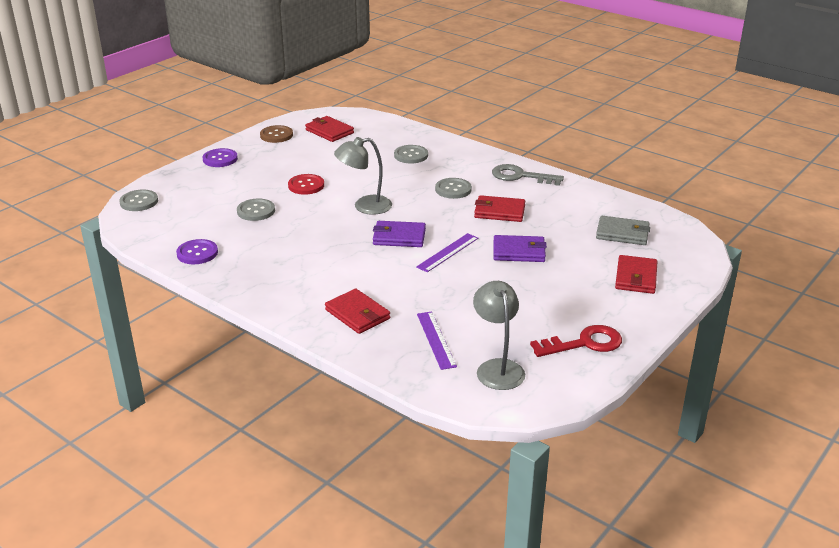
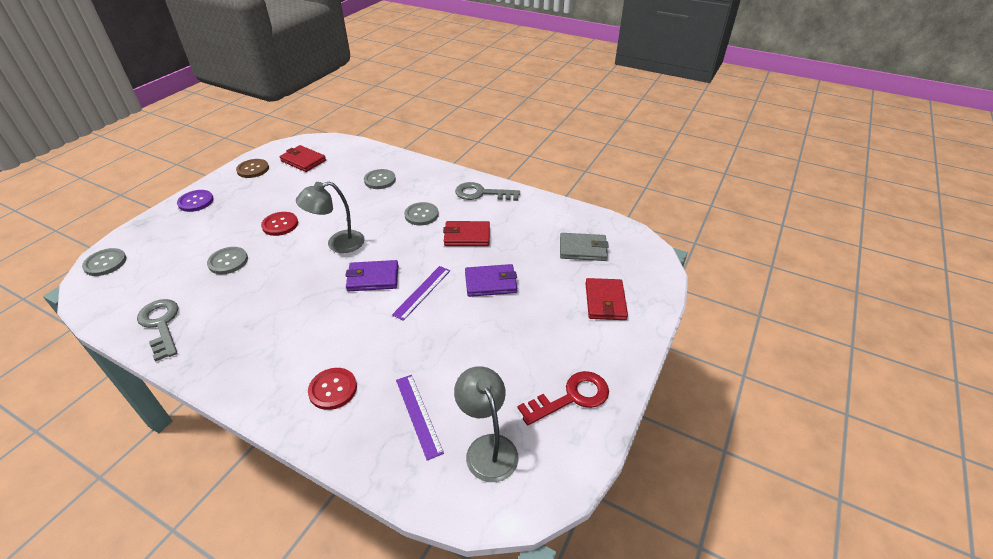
camera: 10 degrees left, 10 degrees up
purple button [176,239,218,264] -> grey key [137,299,178,362]
red wallet [325,289,390,334] -> red button [308,368,357,410]

